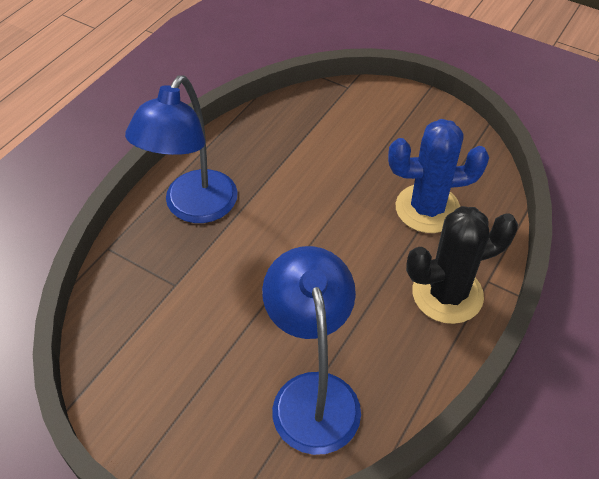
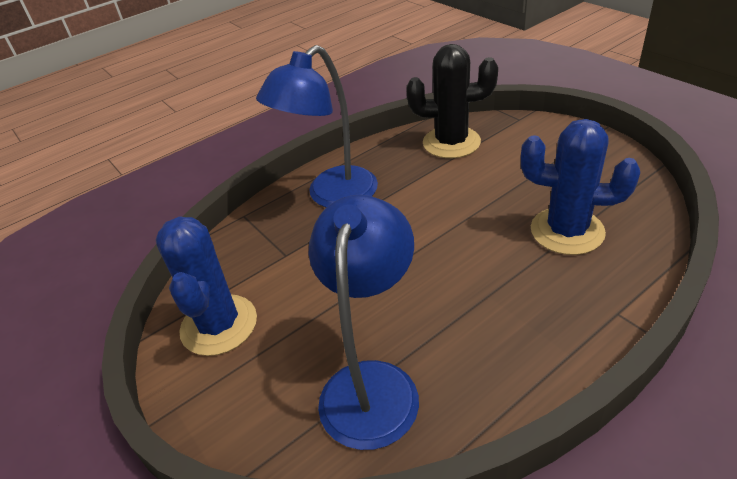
camera: 25 degrees right, 10 degrees down
black cactus [406,206,518,324] -> black cactus moved to [406,44,498,158]
none -> blue cactus [156,216,257,356]

